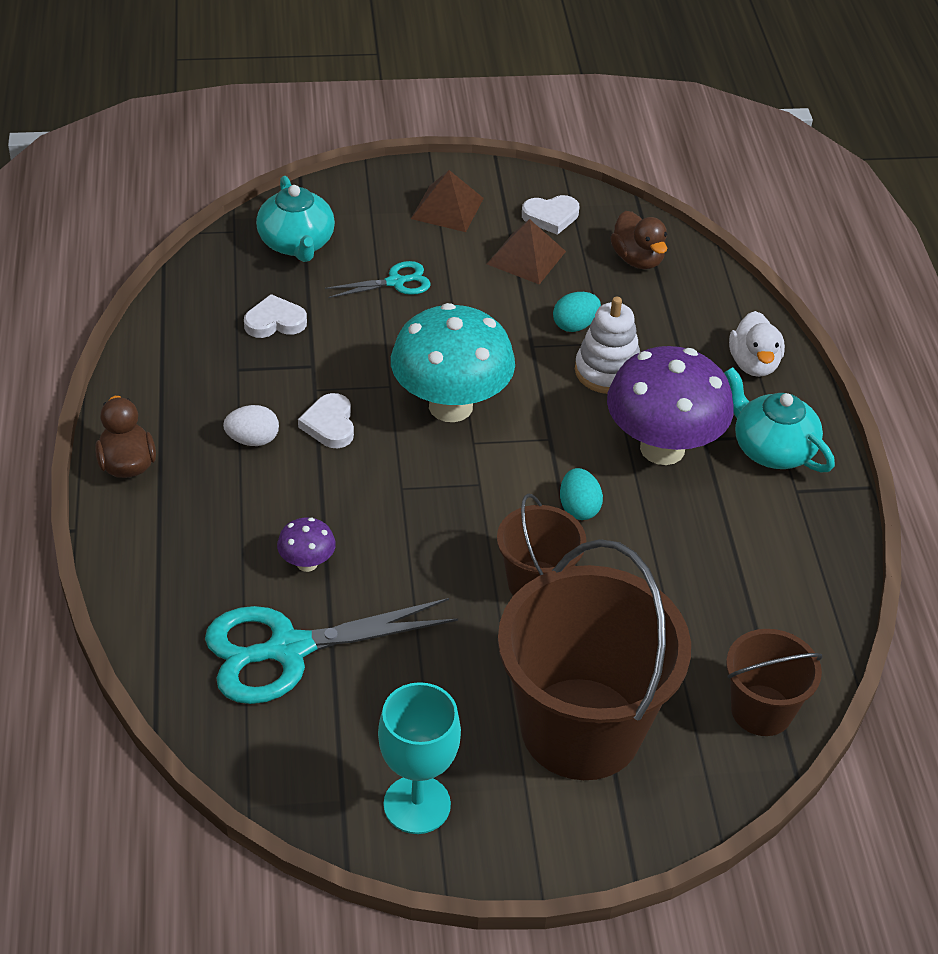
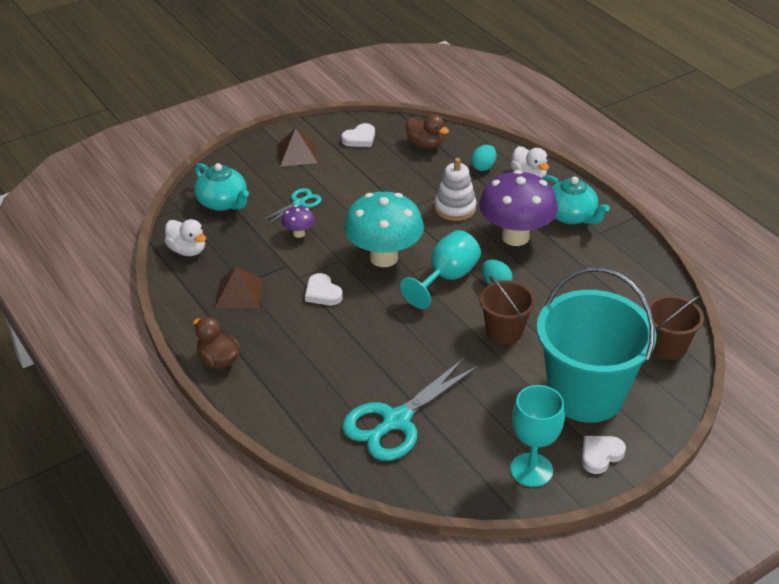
camera: 25 degrees left, 5 degrees down
white egg [223,405,279,446] -> none
white heart [244,294,307,338] -> white heart moved to [582,436,626,474]
purple mushroom [277,517,336,572] -> purple mushroom moved to [282,205,315,238]
brown pyramid [487,219,566,284] -> brown pyramid moved to [215,267,263,308]
brown bucket [498,539,691,780] -> turquoise bucket [537,267,656,423]
turquoise egg [553,292,601,332] -> turquoise egg moved to [471,145,496,171]
turquoise teapot [724,367,835,473] -> turquoise teapot turned 150 degrees counterclockwise [542,175,610,224]
none -> white duck [165,219,206,256]
none -> turquoise goblet [400,230,481,309]

